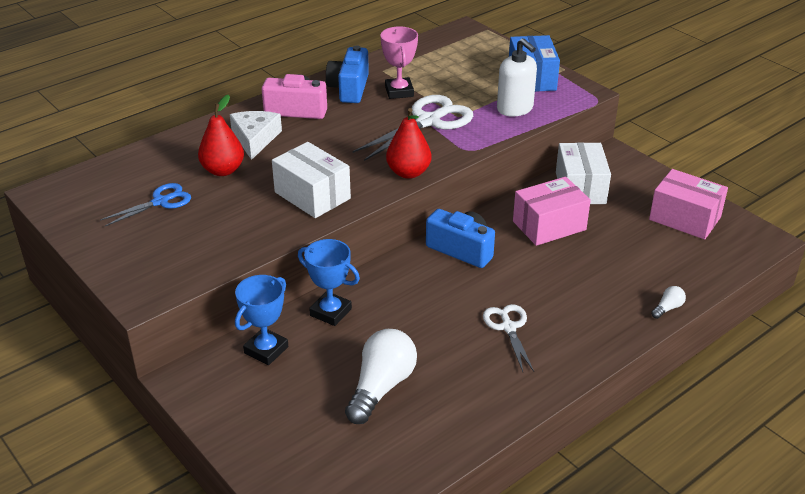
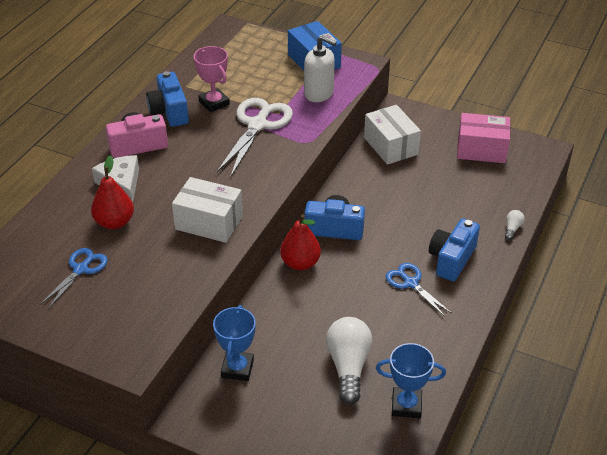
camera: 25 degrees left, 5 degrees up
blue trophy [298,239,360,326] -> blue trophy moved to [376,343,446,418]
red pear [386,108,432,179] -> red pear moved to [280,214,321,271]
white scissors [483,304,534,372] -> blue scissors [386,263,451,317]
pink box [513,177,591,246] -> none
none -> blue camera [429,218,480,281]

